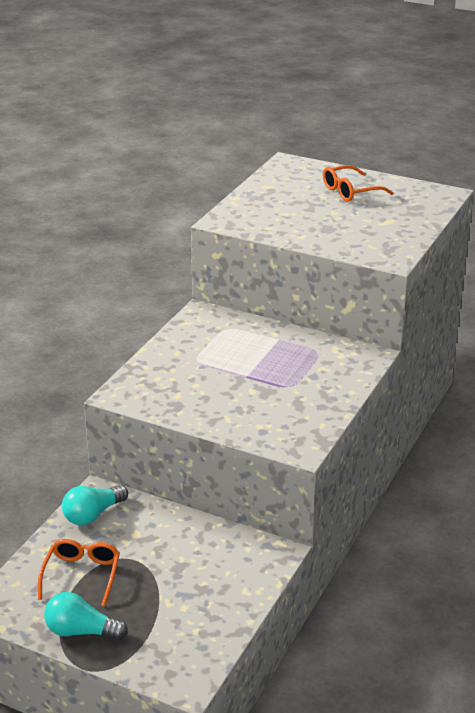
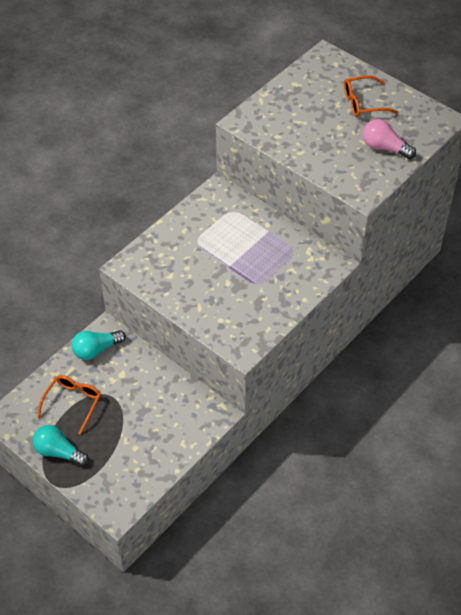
camera: 15 degrees right, 20 degrees up
none -> pink light bulb [363,119,416,159]

